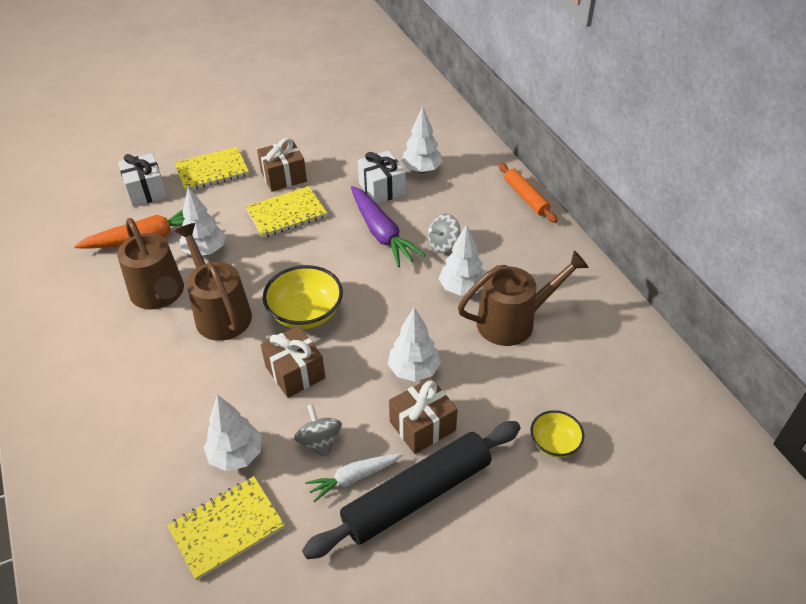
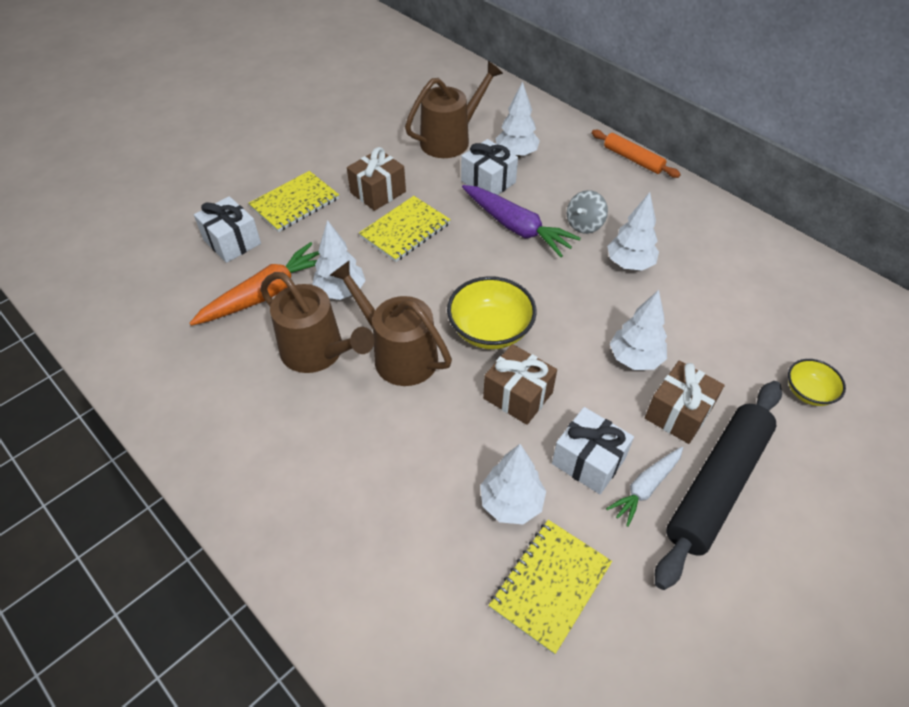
camera: 20 degrees left, 5 degrees up
grey spinning top [294,404,342,459] -> white gift [552,407,634,494]
brown watering can [458,251,589,346] -> brown watering can moved to [405,61,503,158]

